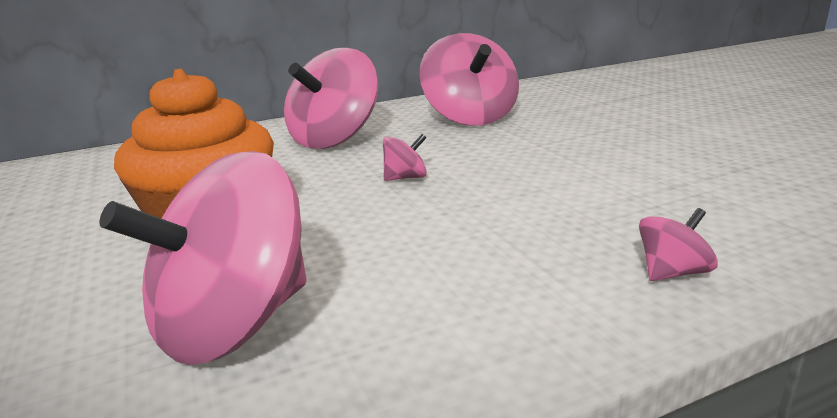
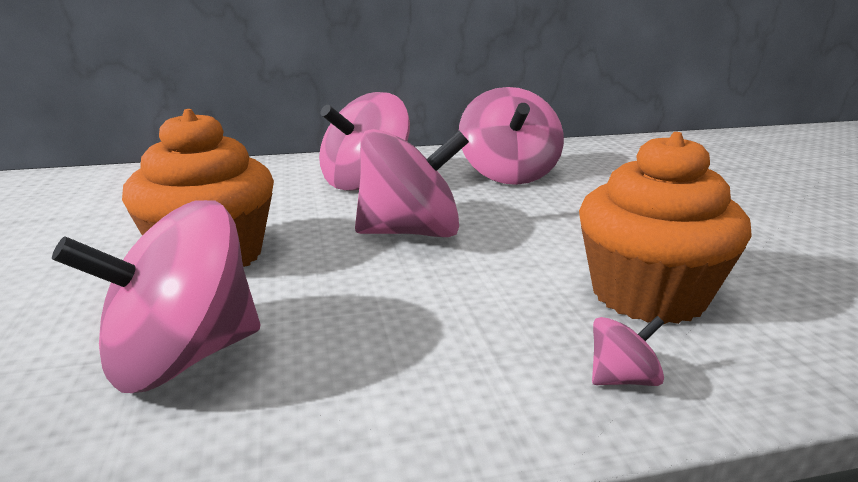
camera: 10 degrees right, 0 degrees up
pink spinning top [383,134,427,181] -> pink spinning top [355,129,469,237], size x2.36
none -> orange cupcake [579,132,752,324]

